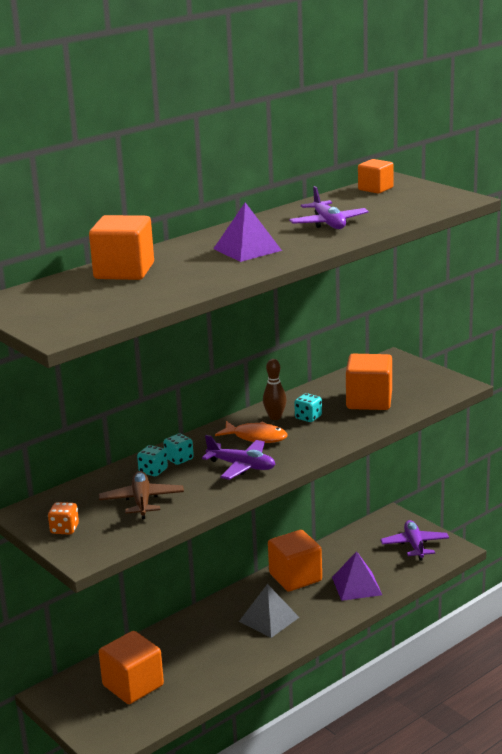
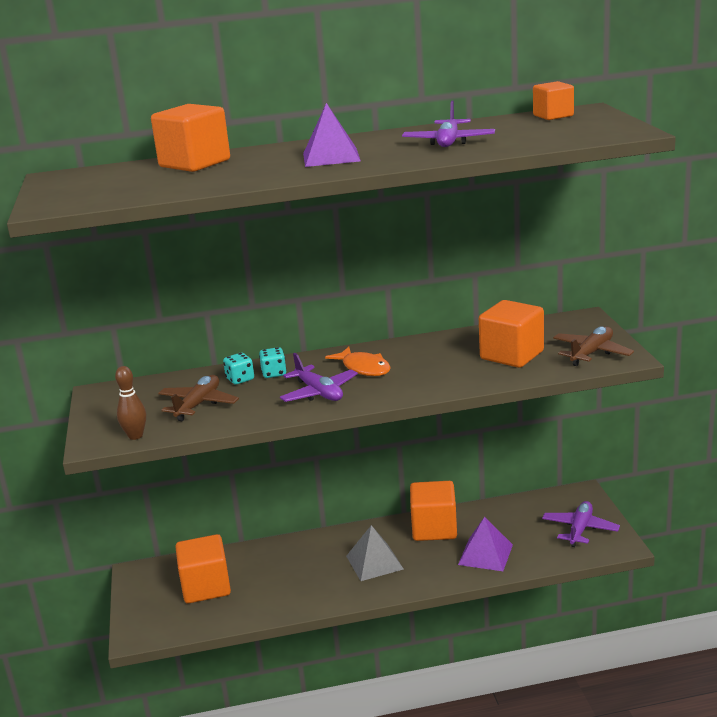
camera: 30 degrees right, 0 degrees up
orange dice [48,502,79,535] -> none
brown bowling pin [263,359,287,420] -> brown bowling pin moved to [115,366,146,440]
turquoise dice [294,393,322,422] -> none
none -> brown plane [553,326,634,366]

